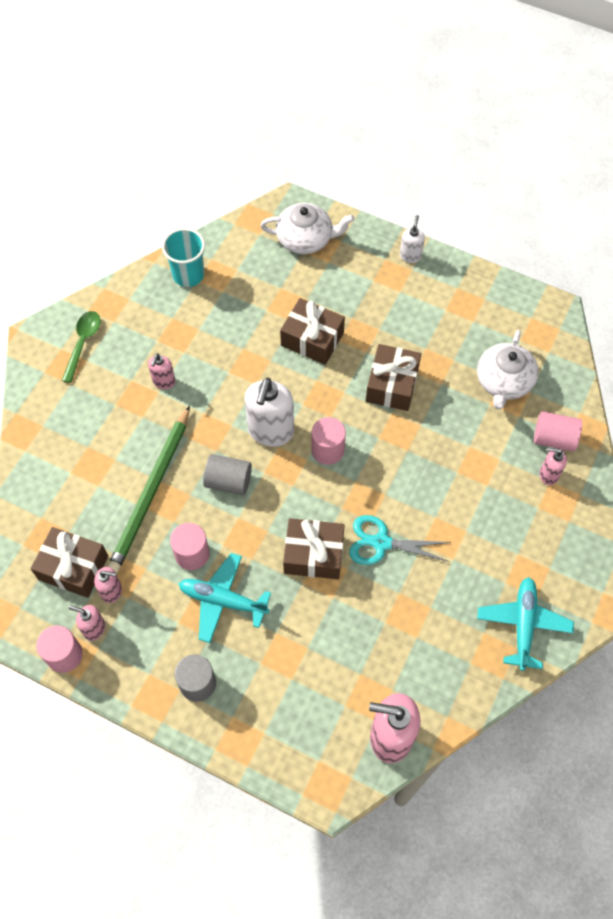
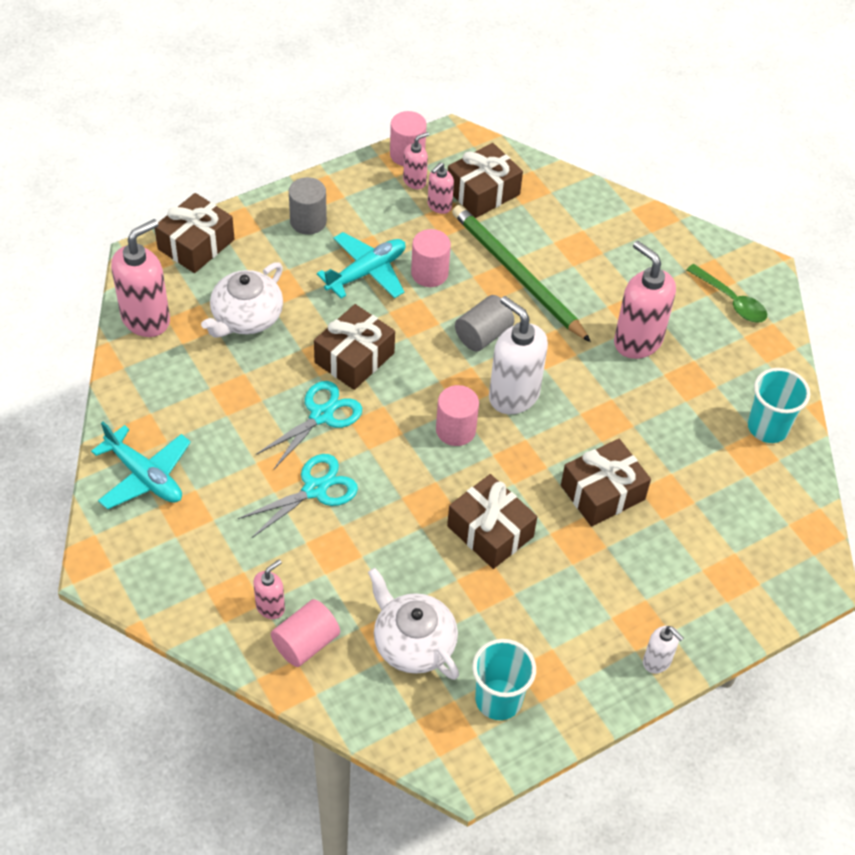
camera: 120 degrees right, 10 degrees down
pink soap dispenser [148,354,175,389] -> pink soap dispenser [614,241,676,359], size x1.93
white teapot [260,203,355,254] -> white teapot moved to [201,262,283,338]
none -> brown gift [155,193,234,273]
none -> turquoise scissors [238,454,358,538]
none -> turquoise cup [472,639,536,720]

